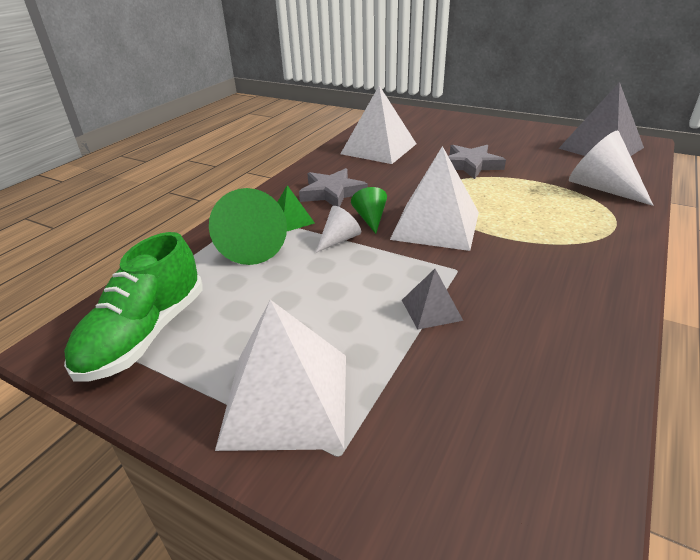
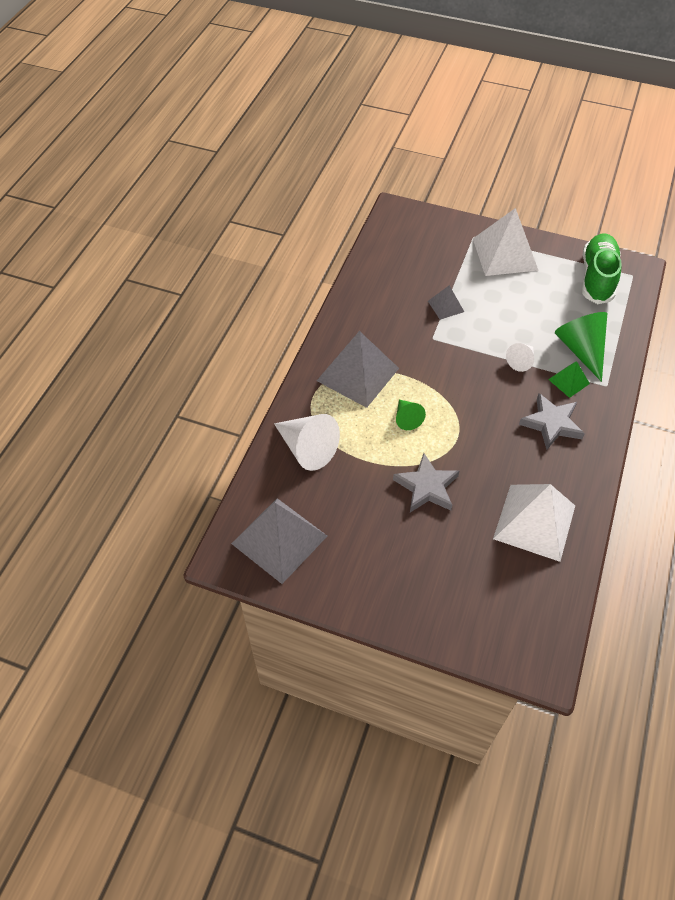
camera: 170 degrees right, 20 degrees up
green cone [351,187,387,234] -> green cone moved to [396,400,426,430]
white pyramid [390,146,479,251] -> none
none -> grey pyramid [317,331,399,408]

